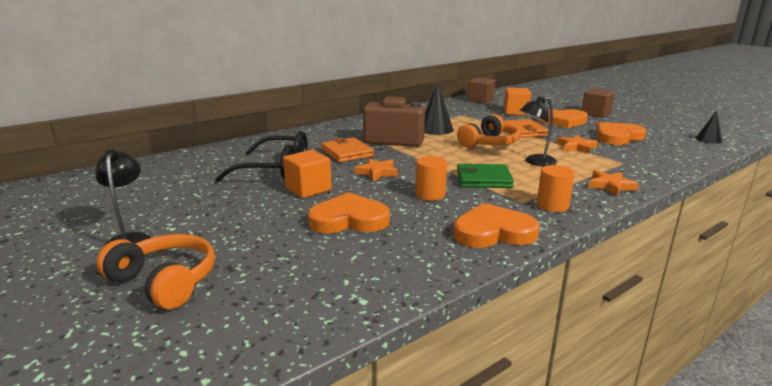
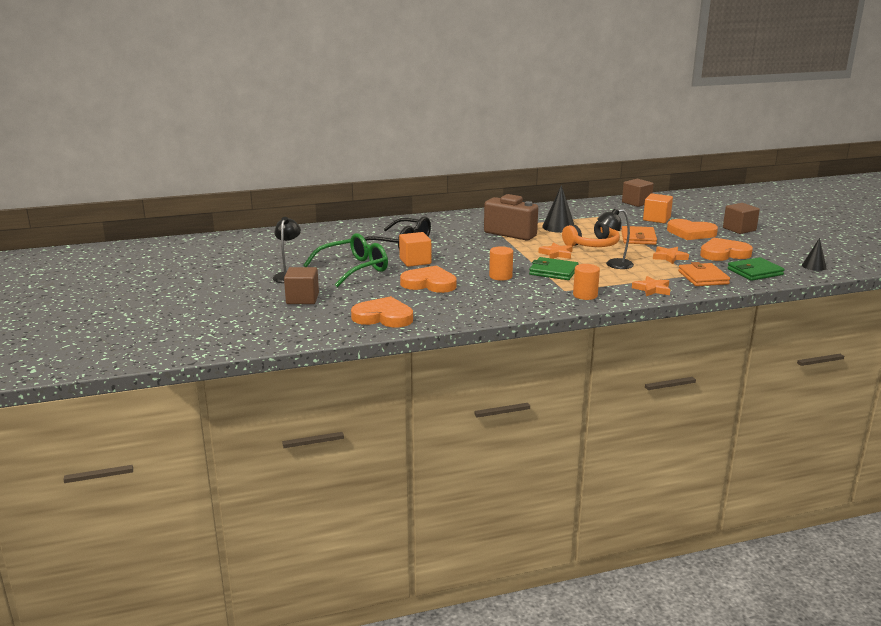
camera: 20 degrees right, 0 degrees up
orange headphones [96,234,215,309] -> brown cube [284,267,319,304]
orange wallet [321,137,374,162] -> orange wallet moved to [678,262,730,286]
orange star [355,158,398,181] -> orange star moved to [538,242,573,259]
orange heart [454,203,540,248] -> orange heart moved to [351,296,413,327]
none -> green glasses [303,233,388,287]
none -> green wallet [727,257,785,281]

